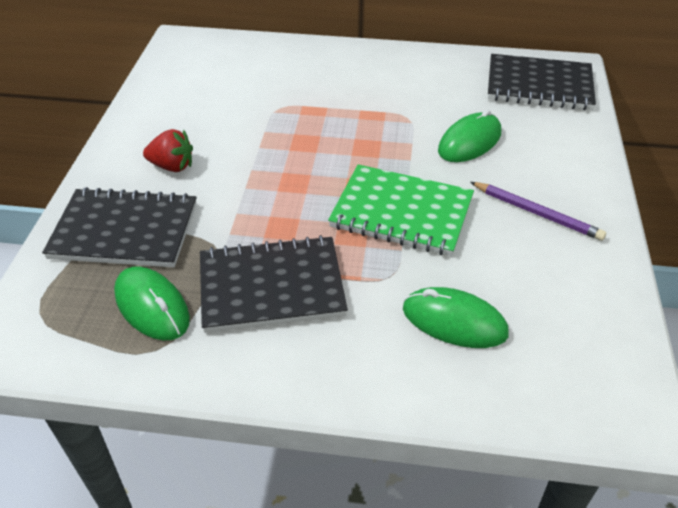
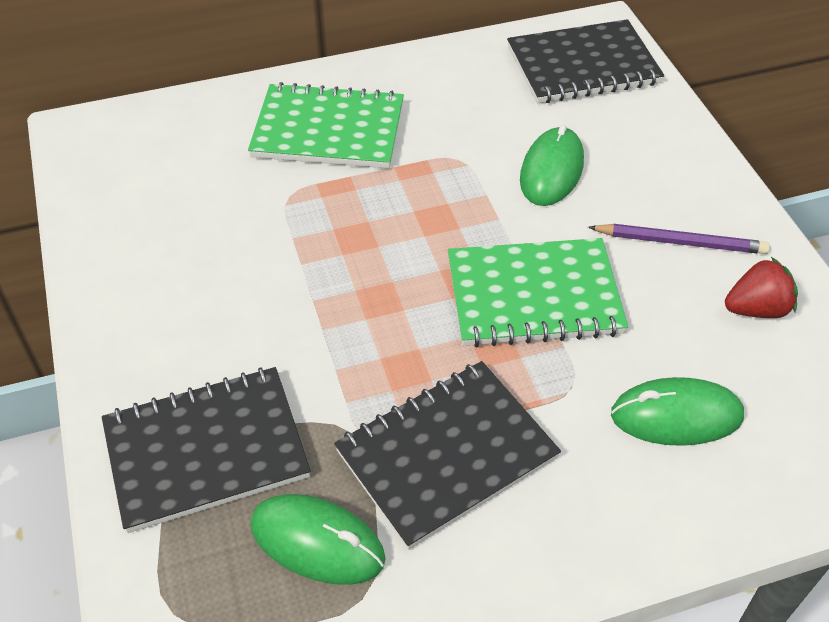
camera: 25 degrees left, 5 degrees up
red strawberry [143,129,193,172] -> red strawberry moved to [725,257,798,318]
none -> green notebook [248,82,404,169]

